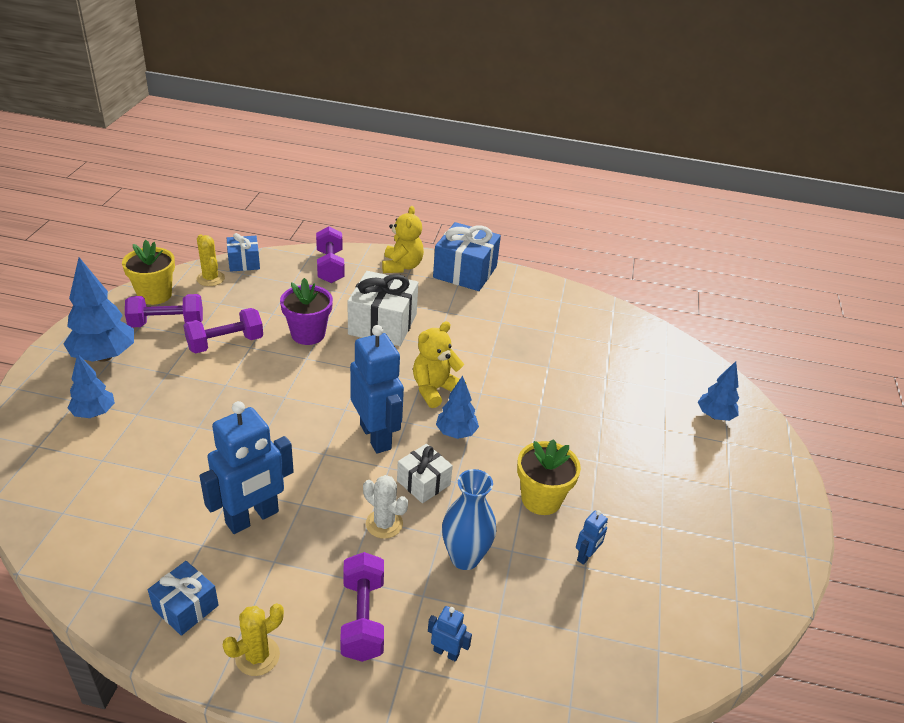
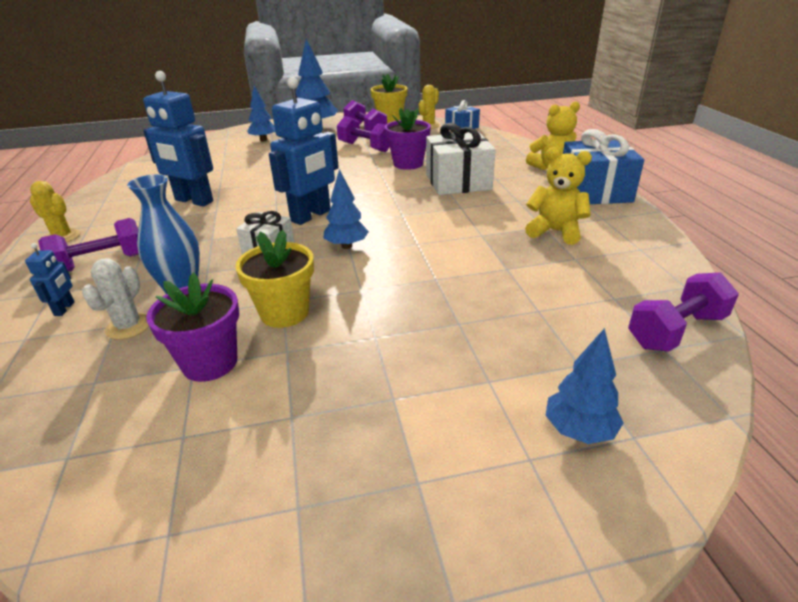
camera: 70 degrees right, 5 degrees down
blue gift [148,561,219,636] -> none
purple dumbbell [316,226,345,283] -> purple dumbbell moved to [628,272,739,351]
white cactus [363,475,408,539] -> white cactus moved to [82,258,149,340]
yellow teddy bear [413,321,466,408] -> yellow teddy bear moved to [525,147,592,245]
blue robot [576,510,608,565] -> purple flower pot [146,272,239,382]

